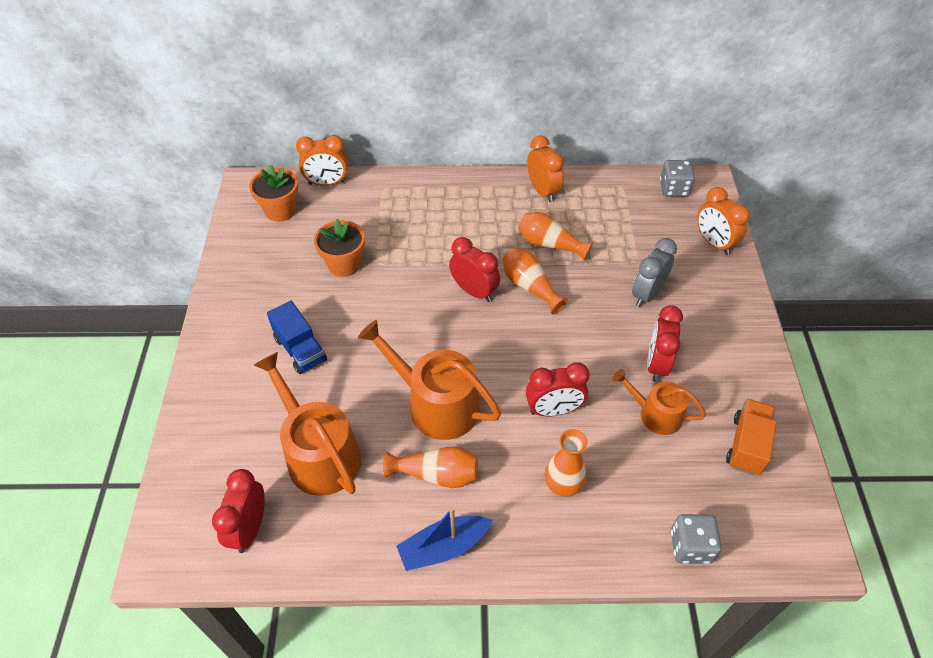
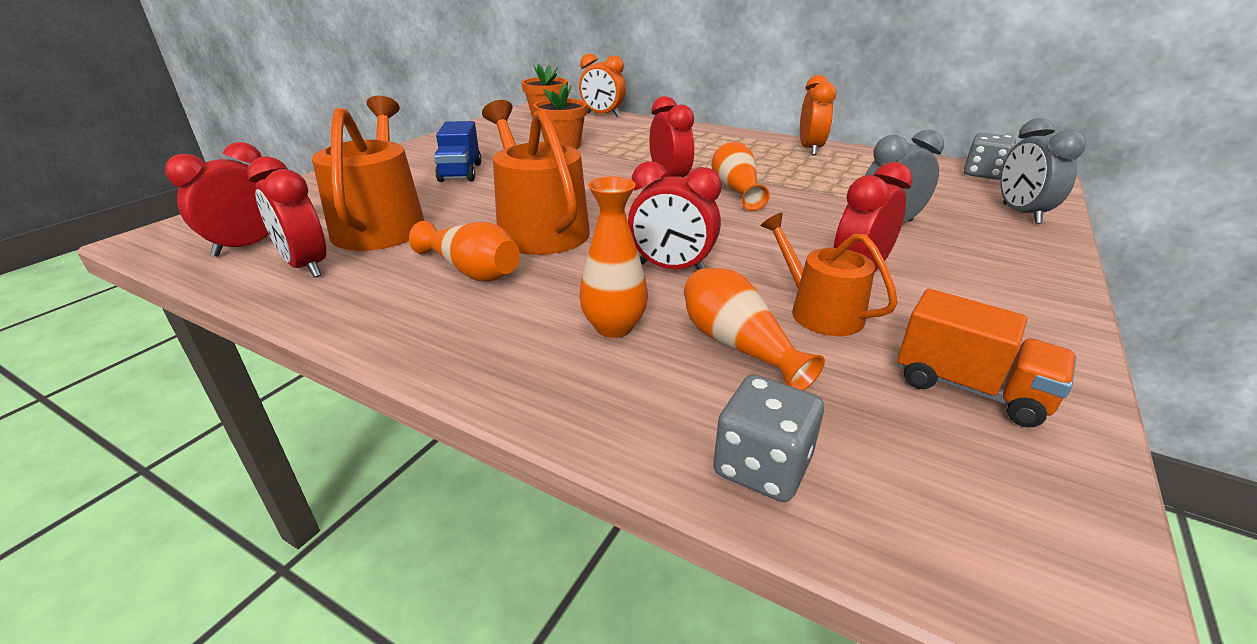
camera: 30 degrees right, 20 degrees down
blue boat [396,507,492,571] -> none
orange vase [518,212,593,261] -> orange vase moved to [684,268,825,391]
orange clock [697,187,750,255] -> grey clock [1000,118,1086,224]
orange truck [726,399,777,476] -> orange truck turned 75 degrees clockwise [897,289,1076,427]
none -> red clock [247,156,326,278]

